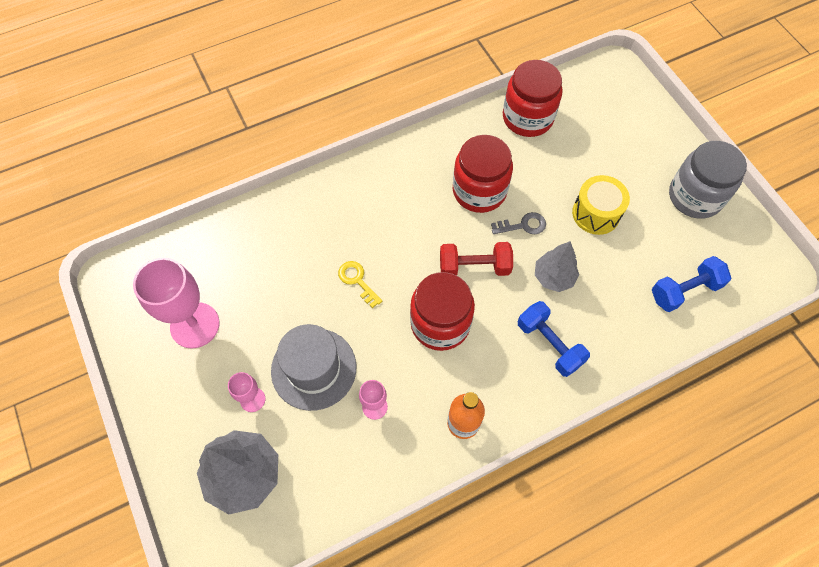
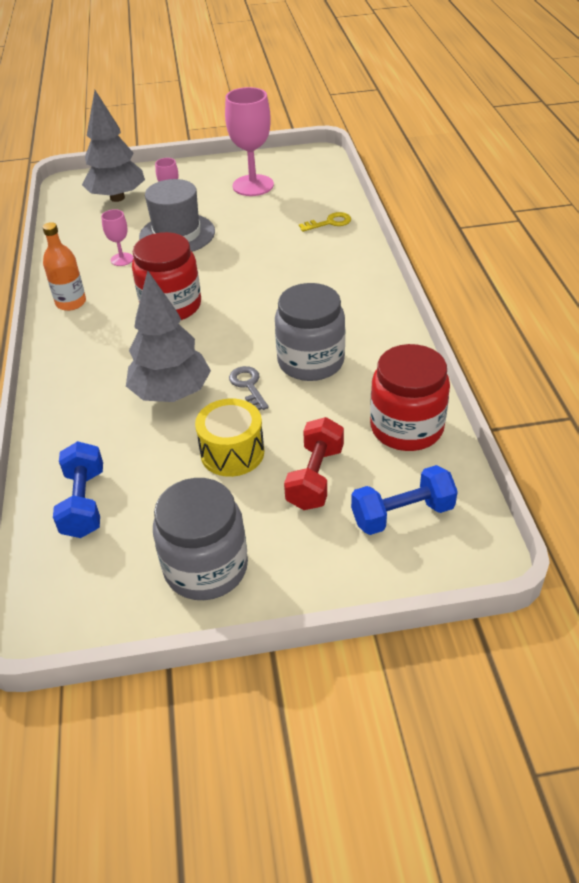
camera: 110 degrees right, 20 degrees down
yellow key [338,261,382,308] -> yellow key moved to [299,212,351,232]
red dumbbell [440,242,513,276] -> red dumbbell moved to [284,417,344,510]
red jar [453,135,513,213] -> grey jar [275,283,345,381]
grey key [491,212,546,234] -> grey key turned 150 degrees clockwise [229,366,269,410]
blue dumbbell [518,301,590,377] -> blue dumbbell moved to [351,465,458,535]
grey tree [535,241,579,292] -> grey tree [126,270,211,402], size x1.59

